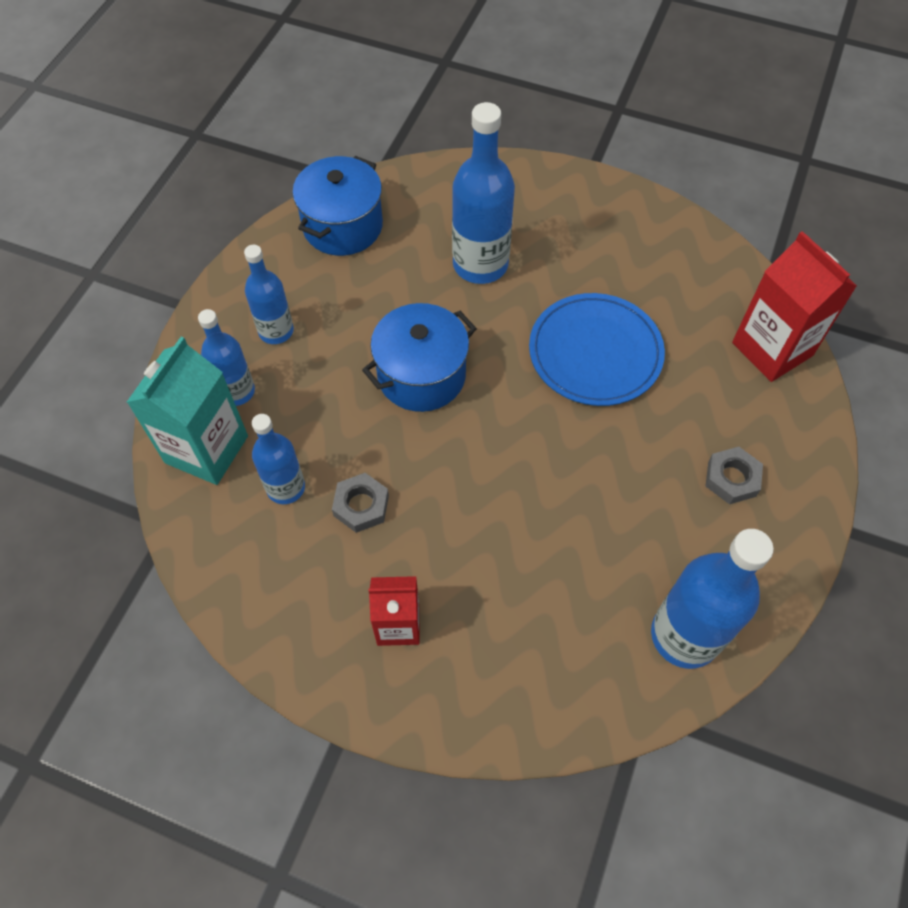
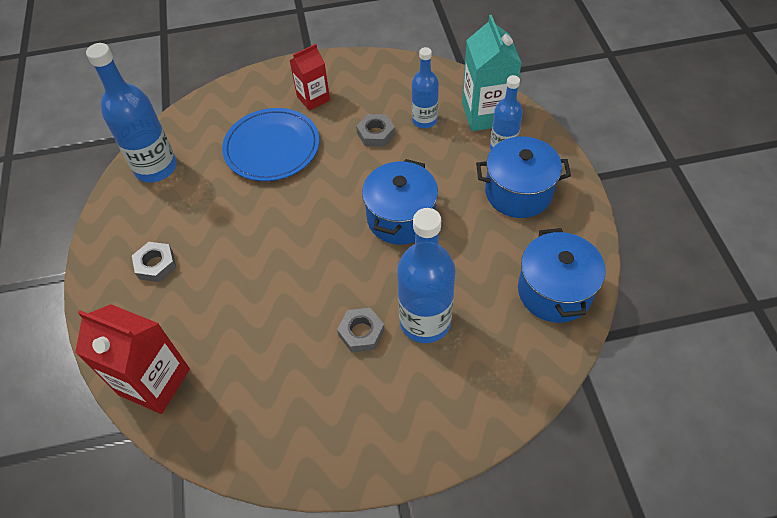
camera: 150 degrees right, 5 degrees down
blue bottle [244,245,294,344] -> blue pot [476,136,571,218]
blue plate [529,293,665,406] -> blue plate moved to [222,108,320,181]
none -> grey nut [337,308,385,352]

